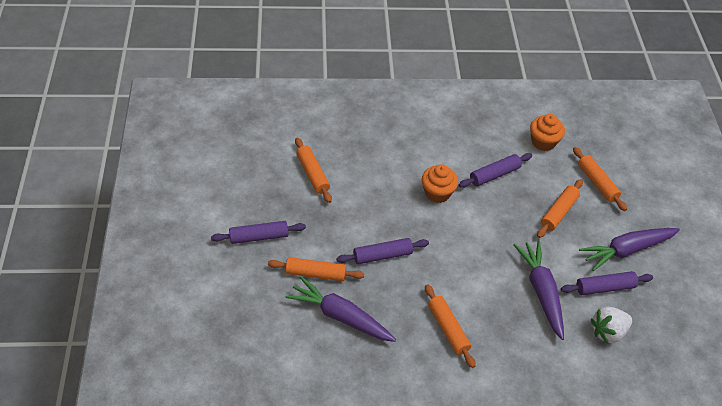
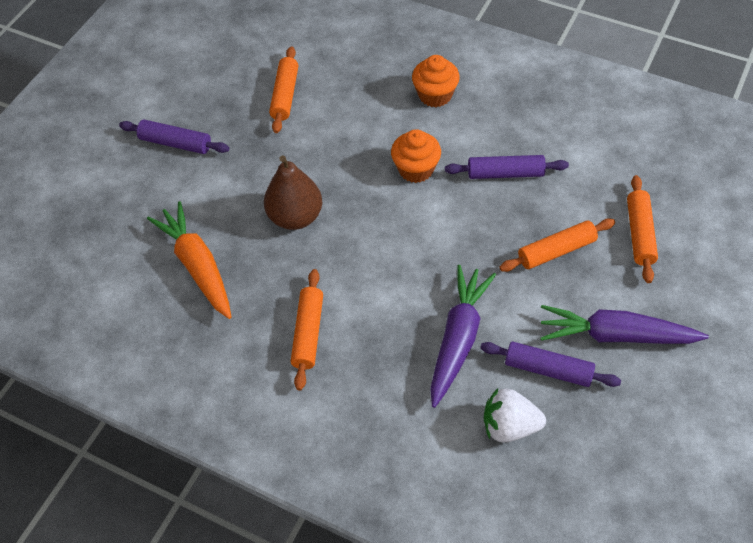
camera: 35 degrees right, 5 degrees up
orange rolling pin [268,257,364,281] -> none
purple carrot [286,276,396,342] -> orange carrot [147,201,232,319]
purple rolling pin [336,238,429,264] -> brown pear [264,155,322,230]
orange cupcake [530,114,565,151] -> orange cupcake moved to [412,55,460,107]

